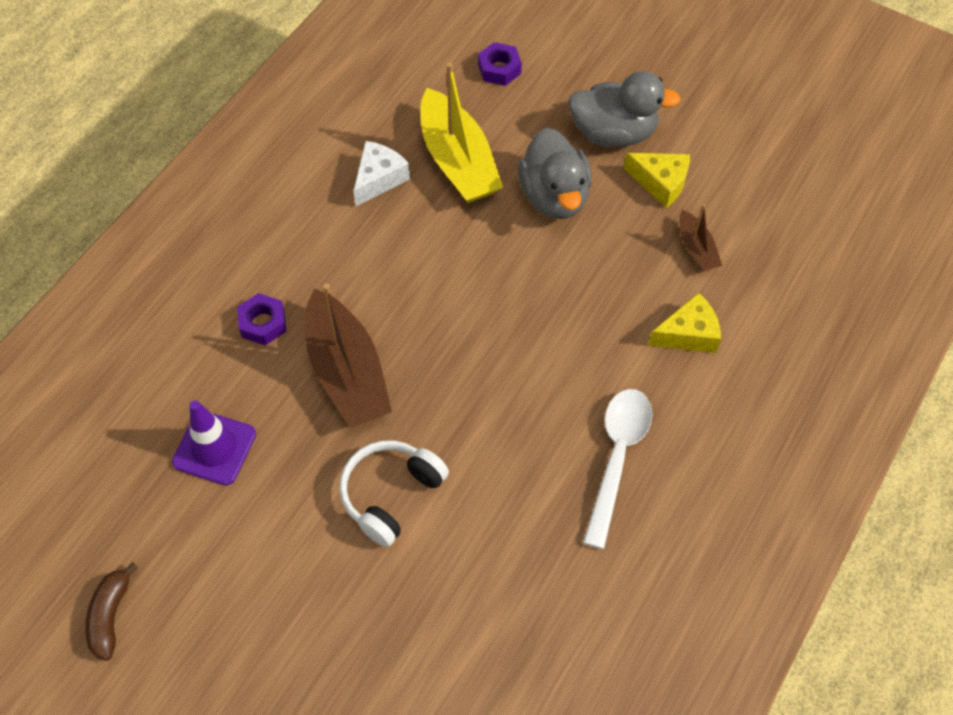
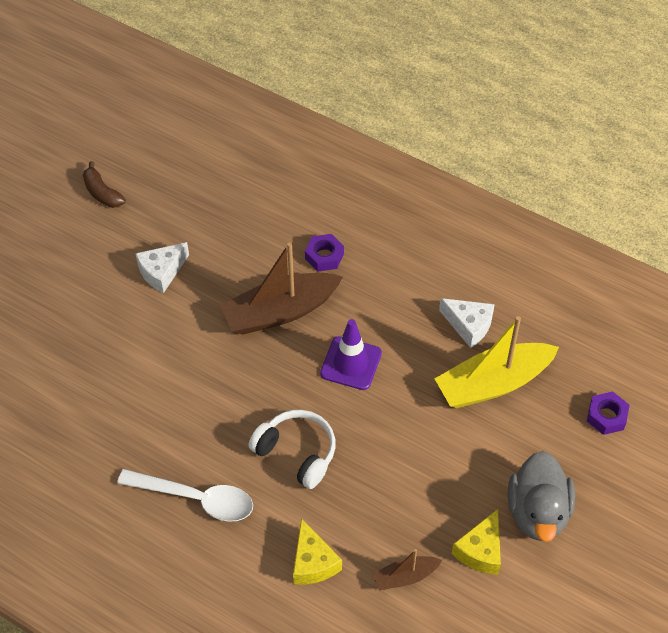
camera: 90 degrees right, 5 degrees down
brown banana [85,563,138,661] -> brown banana turned 135 degrees counterclockwise [83,161,126,208]
purple traffic cone [172,400,256,486] -> purple traffic cone moved to [320,319,382,390]
white headphones [339,440,449,547] -> white headphones moved to [248,410,336,489]
grey duck [518,128,592,219] -> none
none -> white cheese [135,242,189,293]

